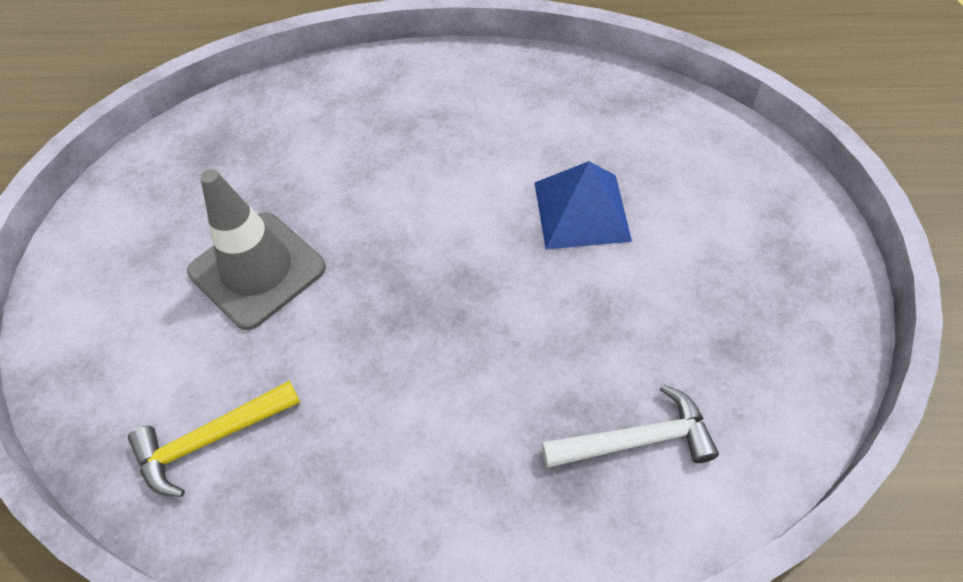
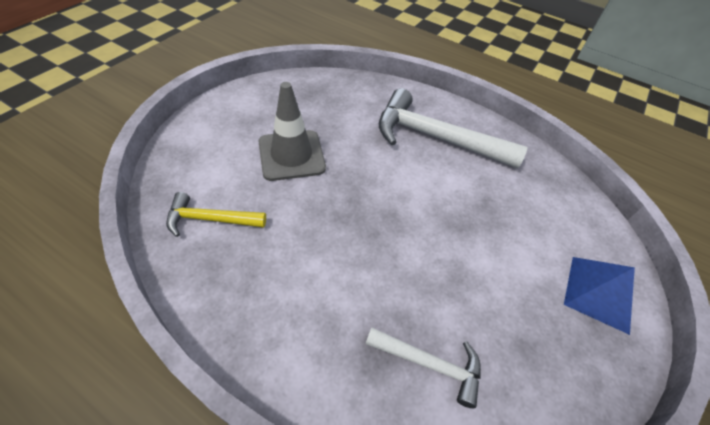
camera: 25 degrees right, 5 degrees down
blue pyramid [535,161,632,249] -> blue pyramid moved to [564,257,635,335]
none -> white hammer [379,88,528,168]

